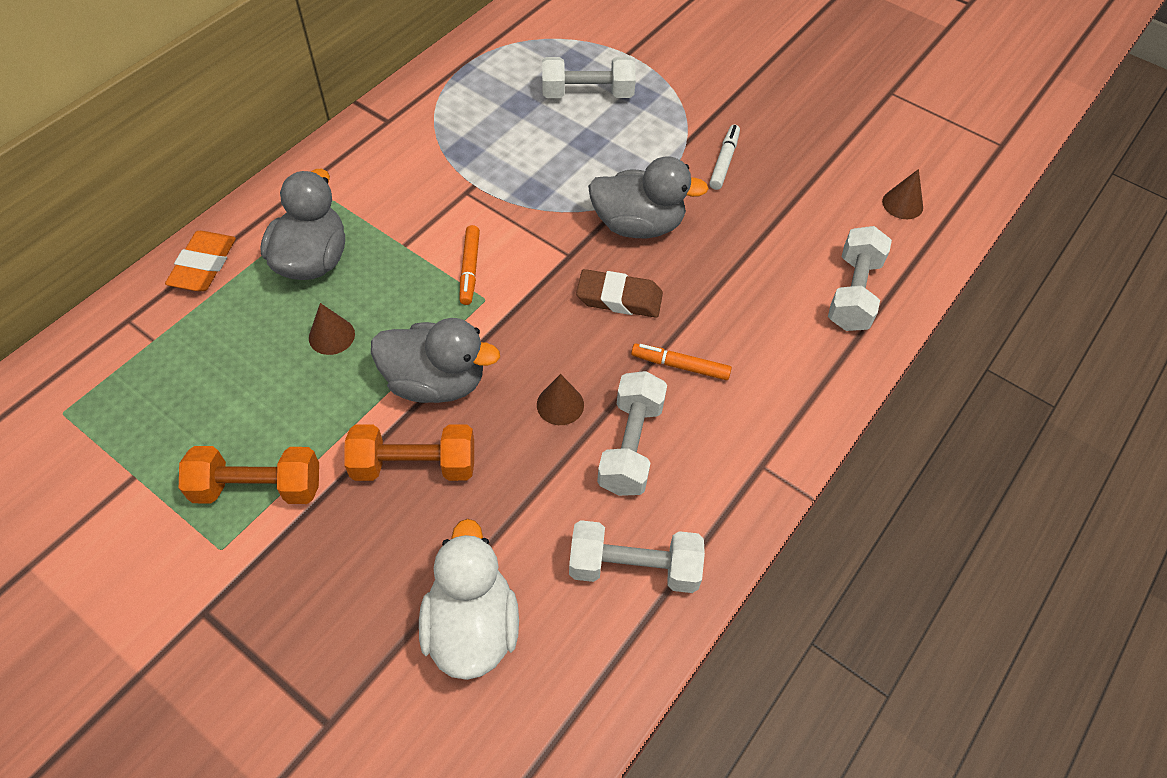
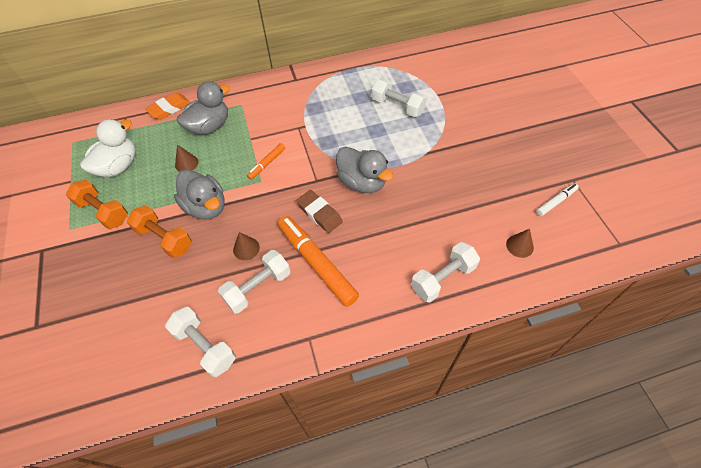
camera: 40 degrees right, 0 degrees up
white duck [419,519,519,680] -> white duck moved to [80,120,136,177]
orange marker [631,343,732,380] -> orange marker [278,216,359,307], size x1.98
white marker [709,125,740,190] -> white marker moved to [536,183,579,216]

